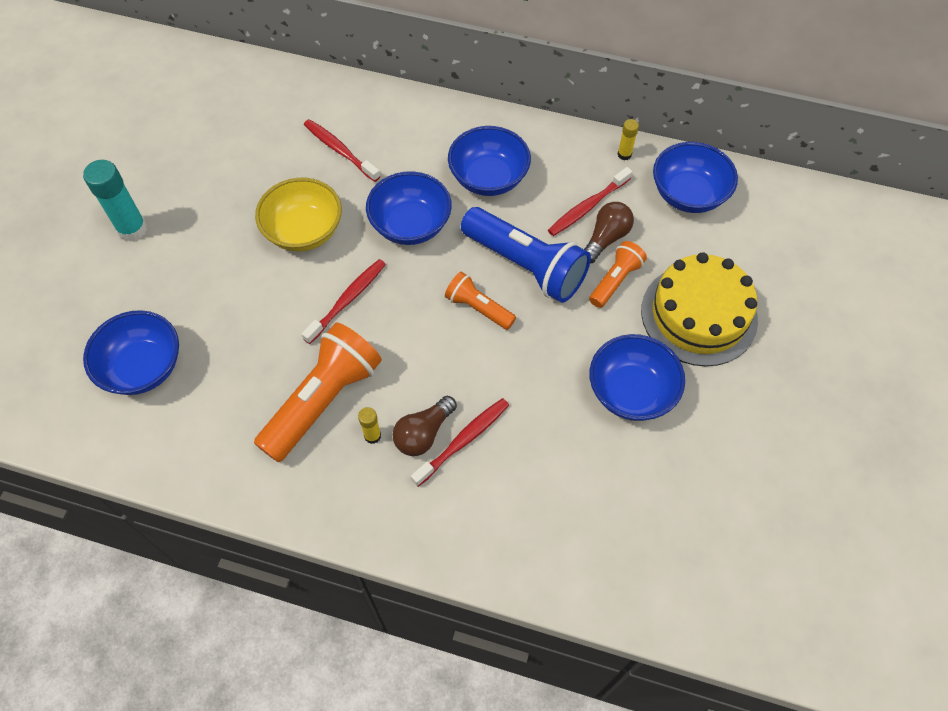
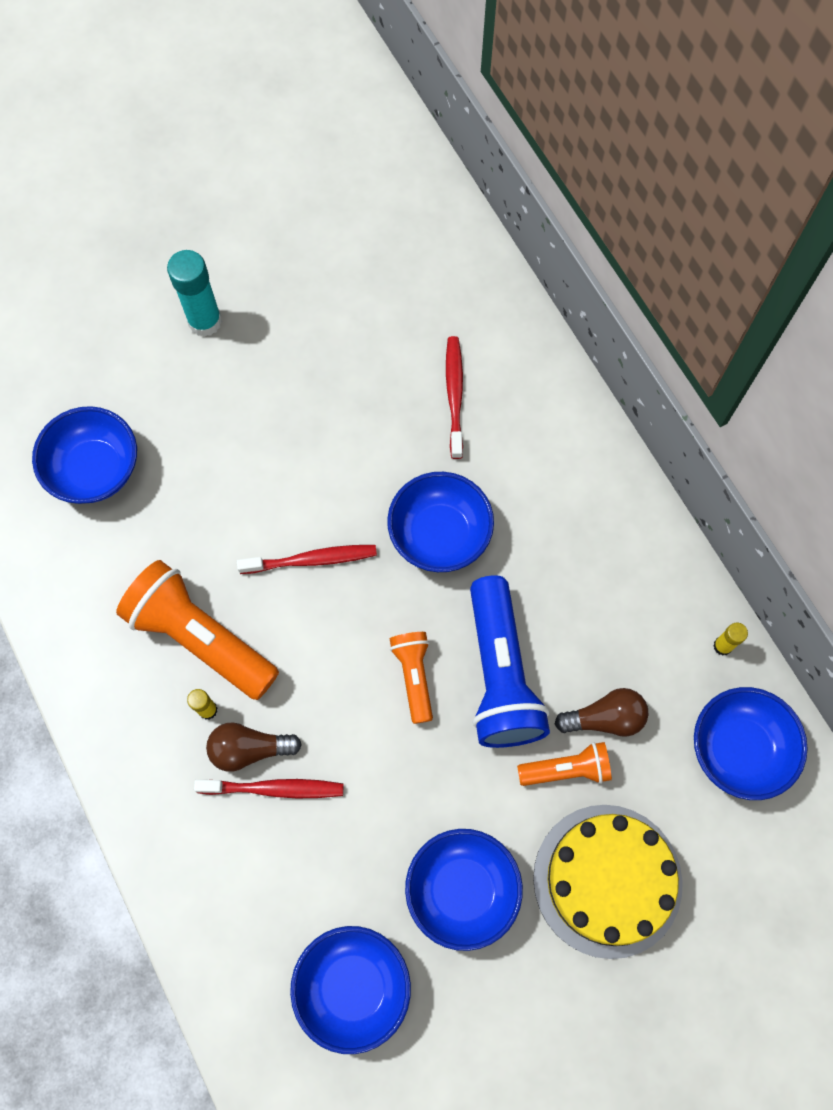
camera: 45 degrees right, 10 degrees up
orange flashlight [254,322,382,462] -> orange flashlight turned 135 degrees counterclockwise [116,560,279,700]
yellow bowl [255,178,342,252] -> none
blue bowl [448,126,531,196] -> blue bowl moved to [290,926,411,1054]
red toothbrush [548,167,632,236] -> none

